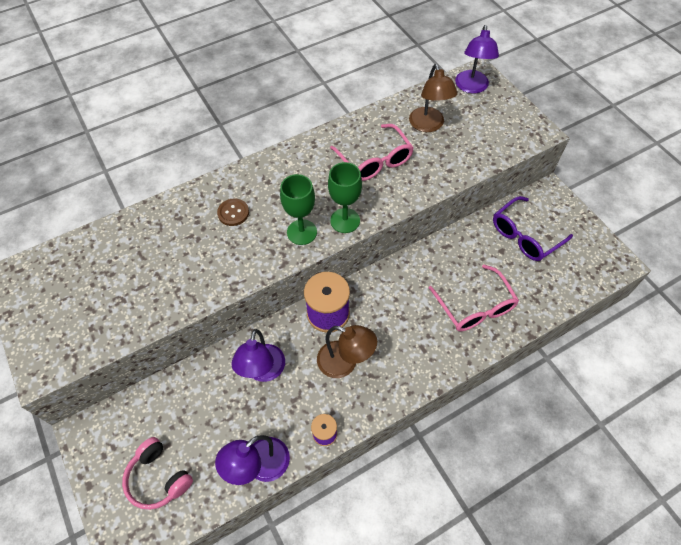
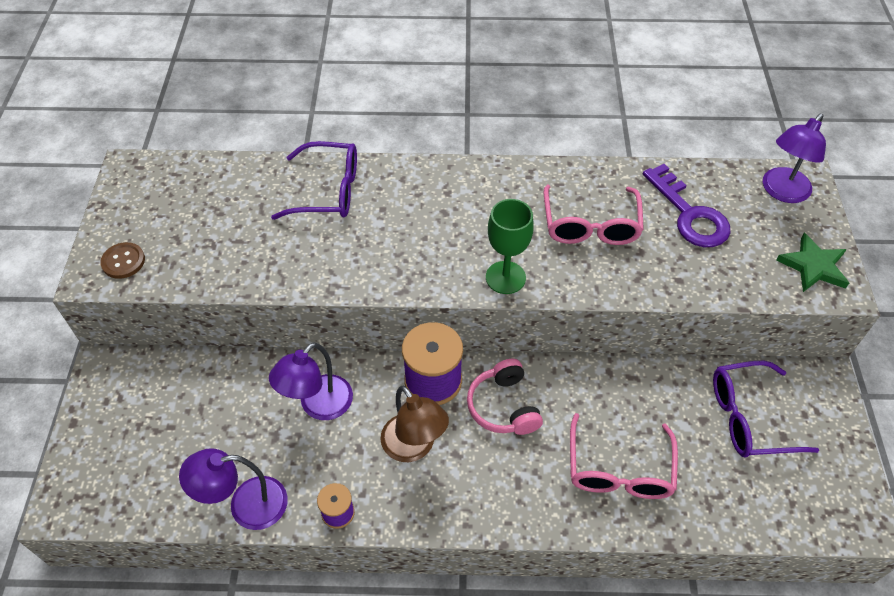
camera: 30 degrees right, 5 degrees down
pink headphones [122,437,193,510] -> pink headphones moved to [467,359,543,435]
brown button [217,198,249,226] -> brown button moved to [100,242,145,279]
green goblet [280,174,317,245] -> none
brown lamp [409,64,458,132] -> purple key [643,164,731,247]
none -> purple glasses [271,141,357,220]
none -> green star [776,233,849,292]

